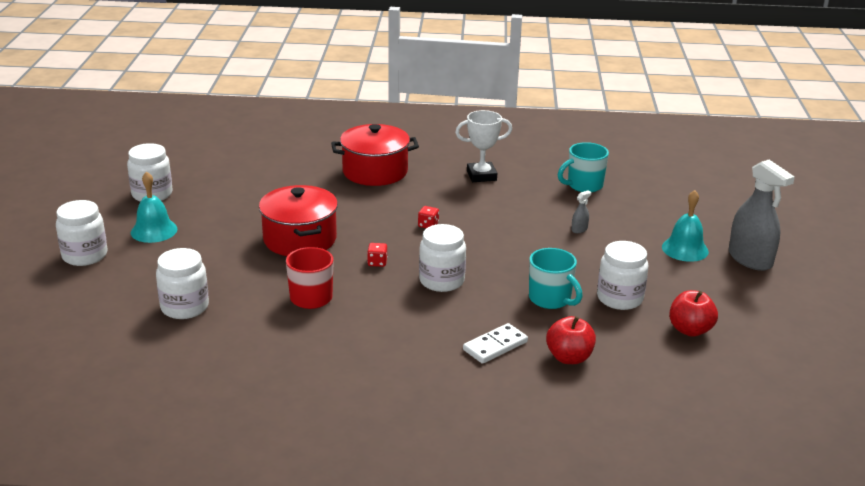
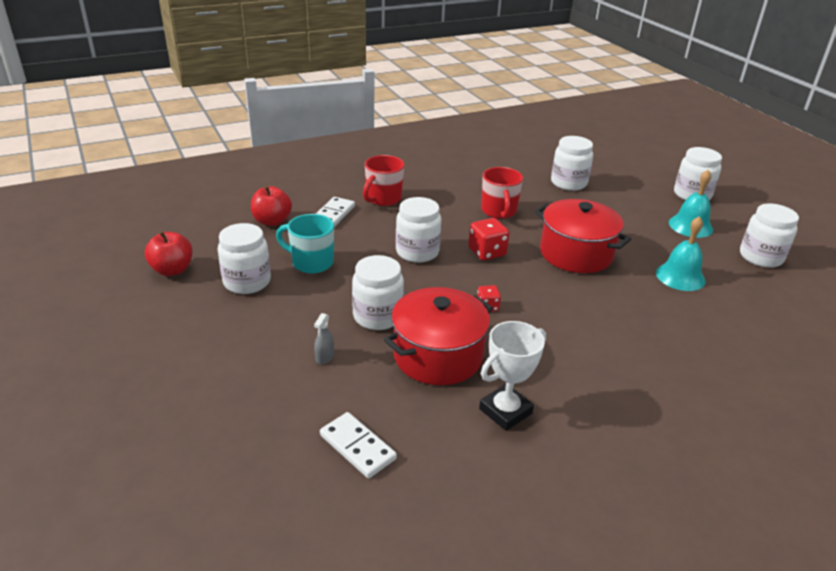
camera: 150 degrees right, 5 degrees up
red pot [331,124,419,186] -> red pot moved to [384,287,493,385]
red dice [367,243,388,267] -> red dice [468,218,510,261], size x1.70
turquoise mug [558,142,609,193] -> white domino [320,412,397,478]
turquoise bell [662,190,709,262] -> turquoise bell moved to [656,216,705,291]
grey spray bottle [729,160,795,271] -> none
none -> white jar [352,255,404,330]
none -> red mug [363,155,404,206]

